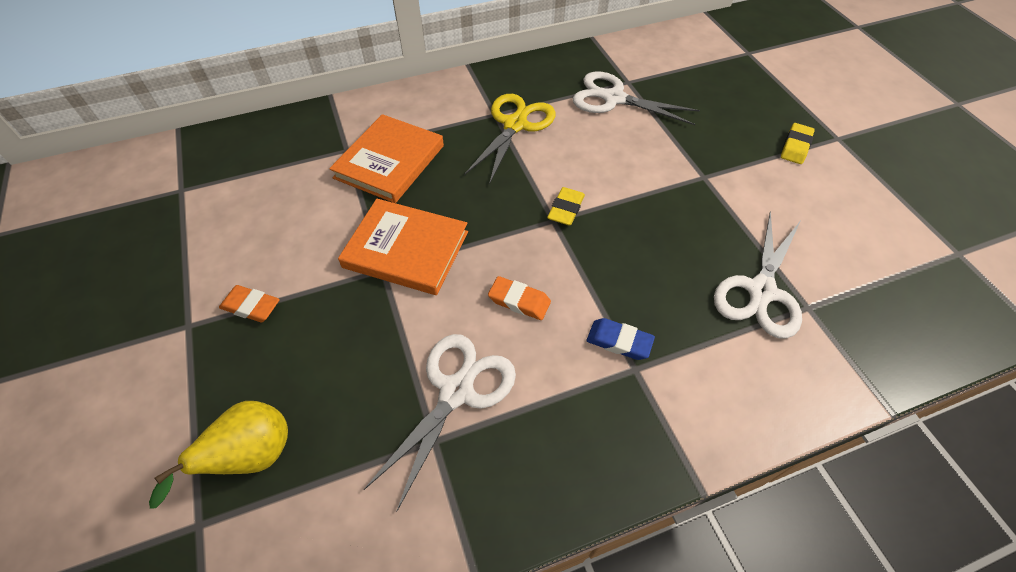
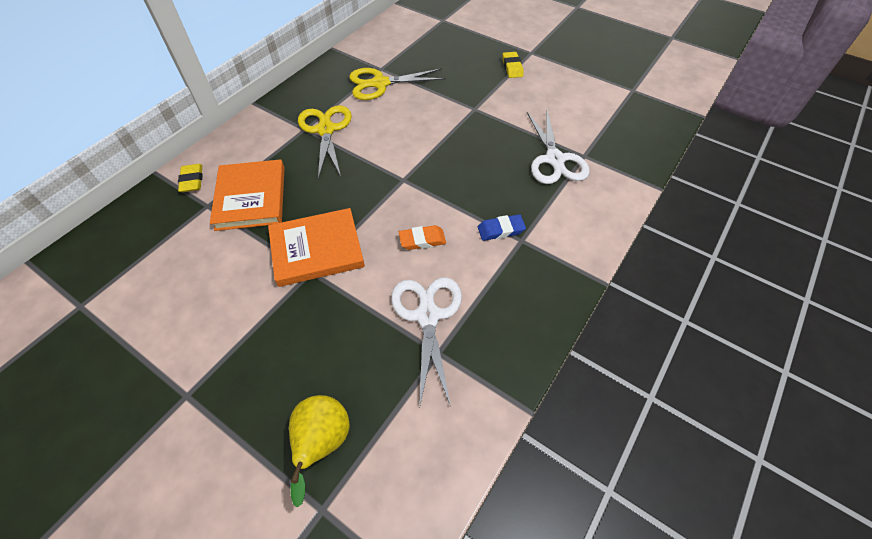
camera: 35 degrees left, 0 degrees up
orange eraser [219,285,280,322] -> none
yellow eraser [547,187,585,226] -> yellow eraser moved to [178,164,203,192]
white scissors [572,71,700,125] -> yellow scissors [349,68,446,100]

